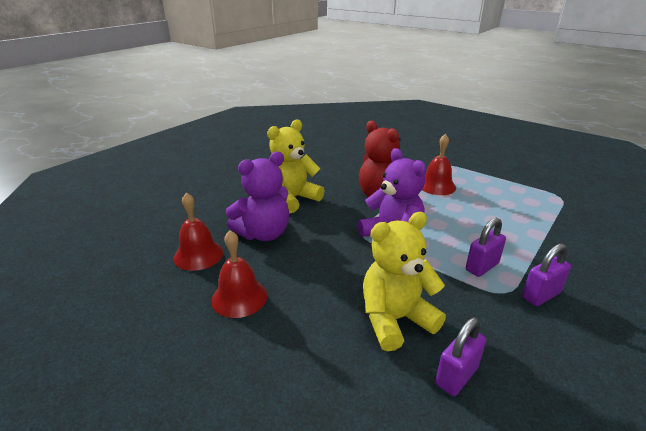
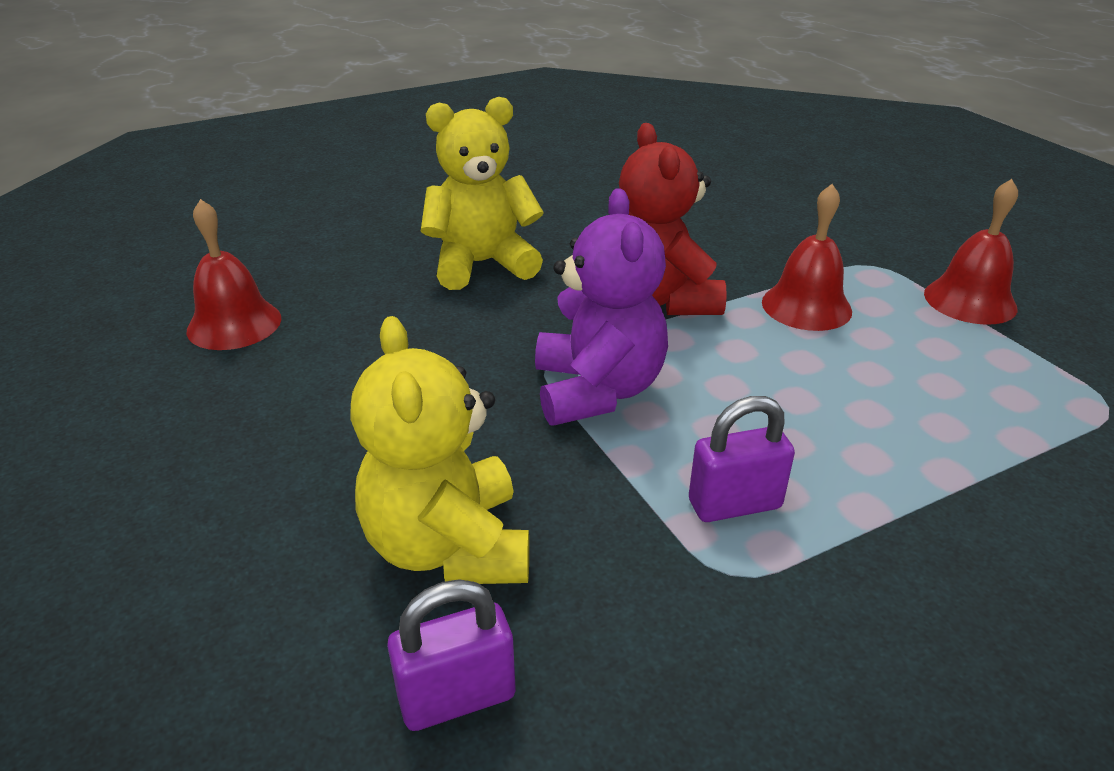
camera: 25 degrees right, 5 degrees up
red bell [211,230,267,318] -> red bell moved to [924,179,1018,325]
purple teddy bear [225,151,289,241] -> none
yellow teddy bear [363,212,446,352] -> yellow teddy bear turned 105 degrees counterclockwise [350,316,529,584]
purple padlock [522,244,571,306] -> none

